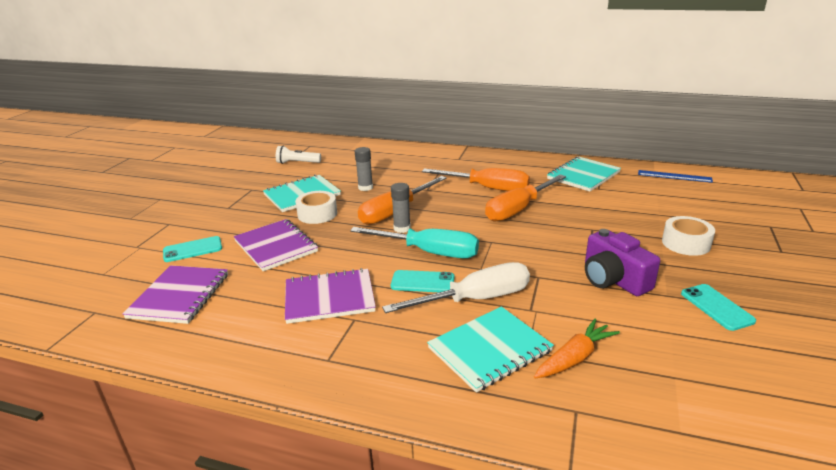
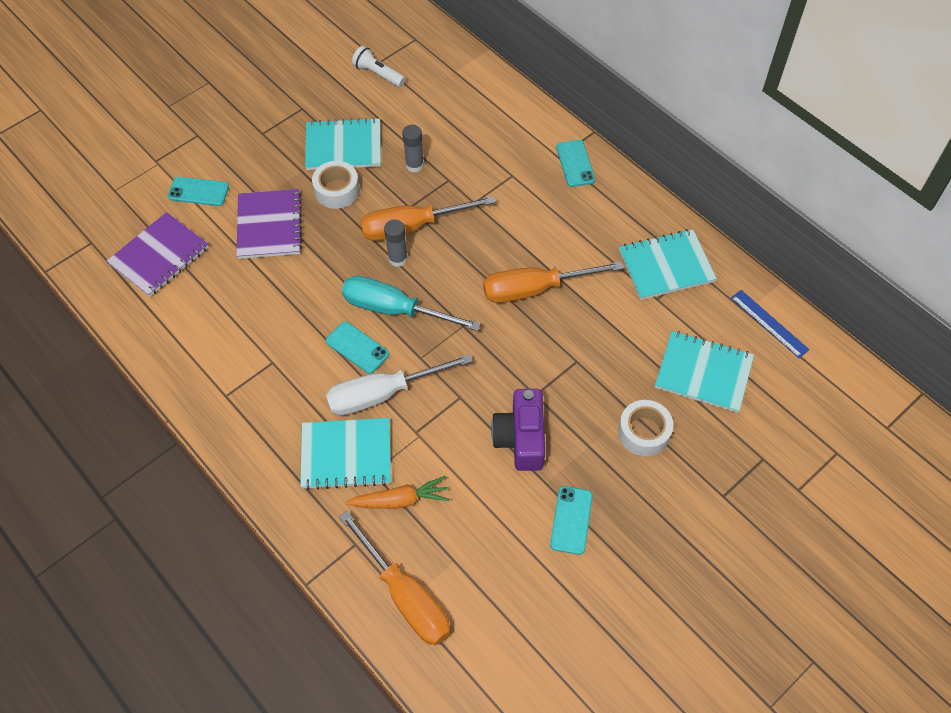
camera: 30 degrees right, 30 degrees up
purple notebook [285,268,376,324] -> none
turquoise screwdriver [350,227,479,258] -> turquoise screwdriver turned 150 degrees clockwise [342,276,481,331]
white screwdriver [382,262,530,313] -> white screwdriver turned 150 degrees clockwise [326,354,473,416]
orange screwdriver [422,168,530,191] -> orange screwdriver moved to [339,511,450,646]
none -> turquoise phone [556,140,595,187]
none -> turquoise notebook [655,331,754,413]

